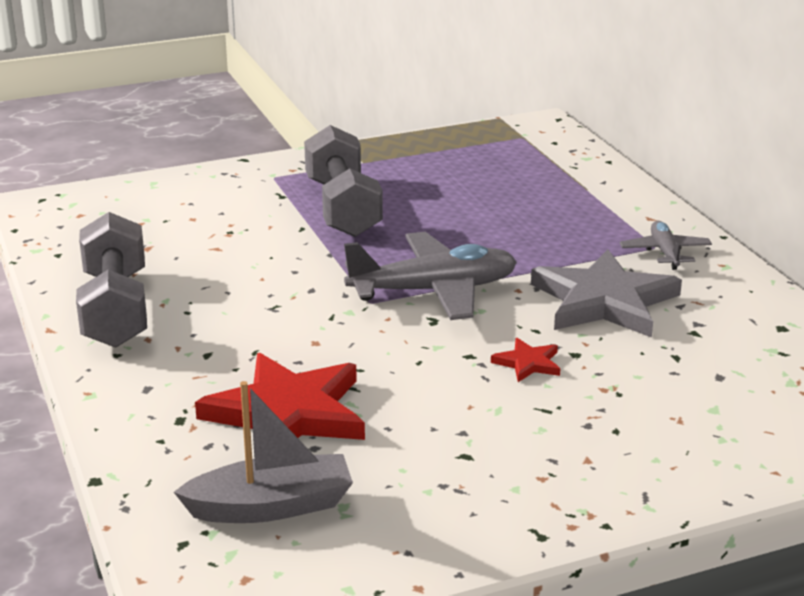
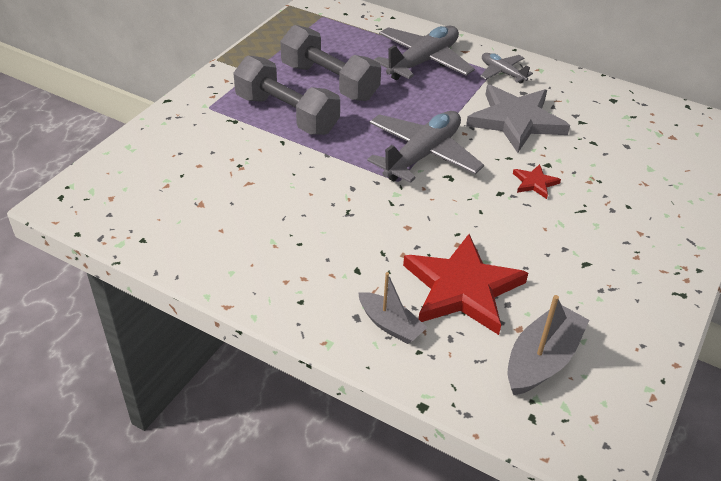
camera: 40 degrees left, 15 degrees up
grey dumbbell [76,212,147,348] -> grey dumbbell moved to [280,25,381,101]
none -> grey boat [358,272,427,344]
none -> grey plane [374,26,475,80]

